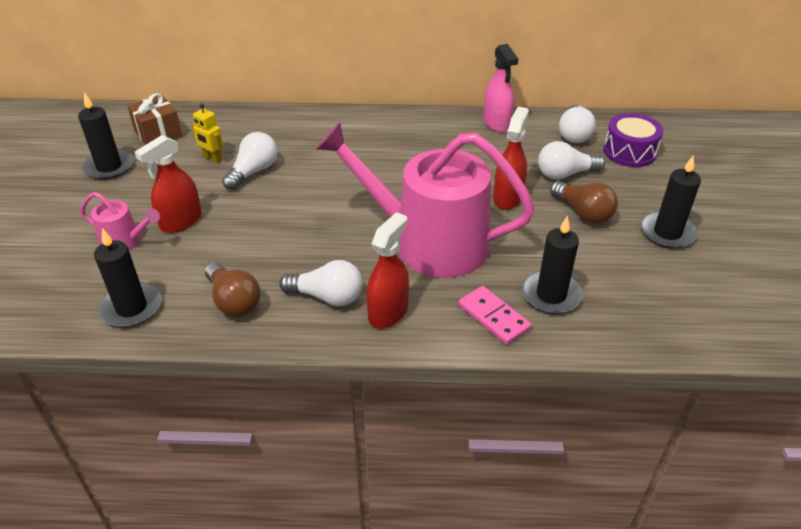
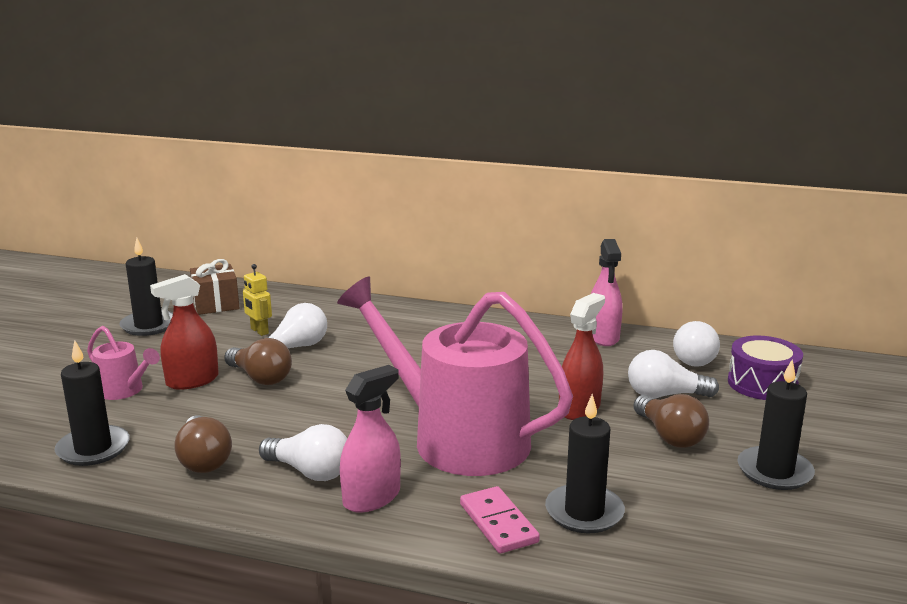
camera: 15 degrees right, 20 degrees down
red spray bottle [366,212,409,329] -> pink spray bottle [340,365,401,513]
none -> brown light bulb [224,338,292,385]

